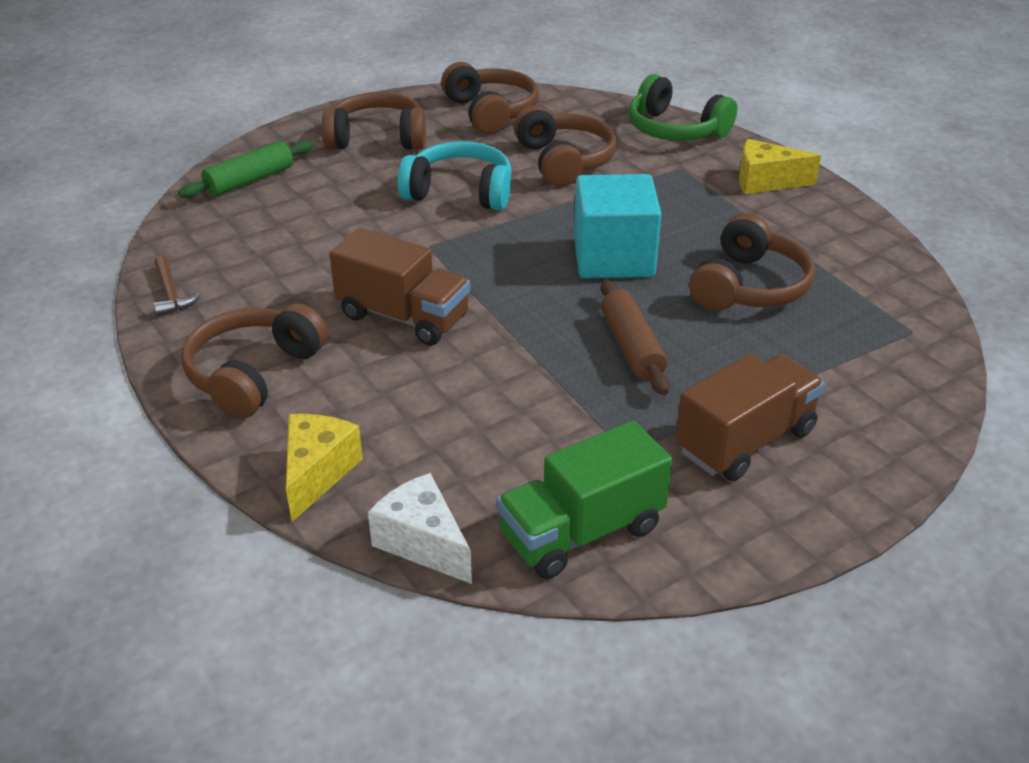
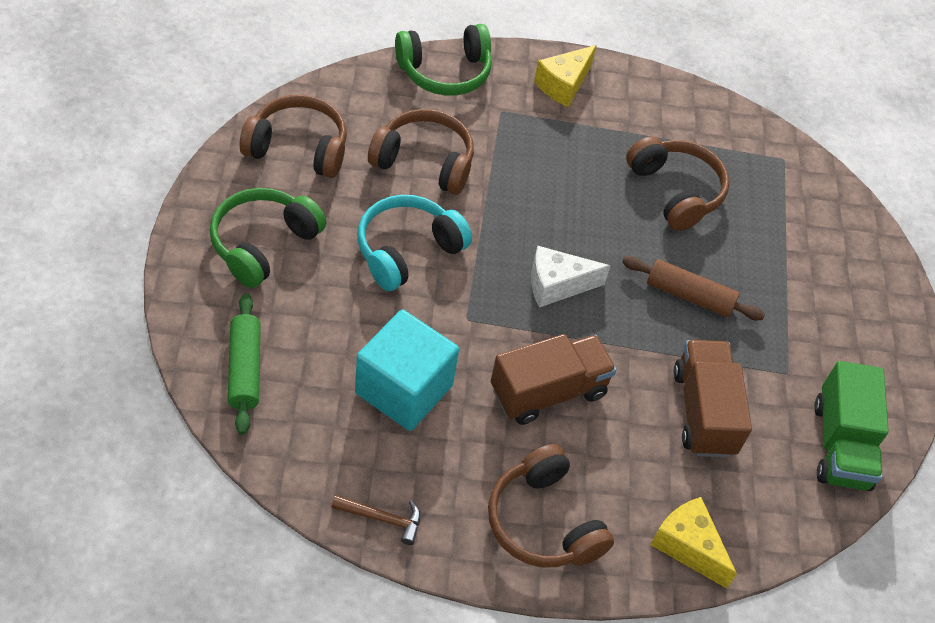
camera: 60 degrees left, 15 degrees up
brown headphones [322,92,426,150] -> green headphones [210,188,326,288]
white cheese [368,473,472,584] -> white cheese moved to [531,246,610,308]
turquoise cube [574,174,661,278] -> turquoise cube moved to [355,310,459,431]
brown truck [675,354,825,481] -> brown truck moved to [674,340,752,457]

